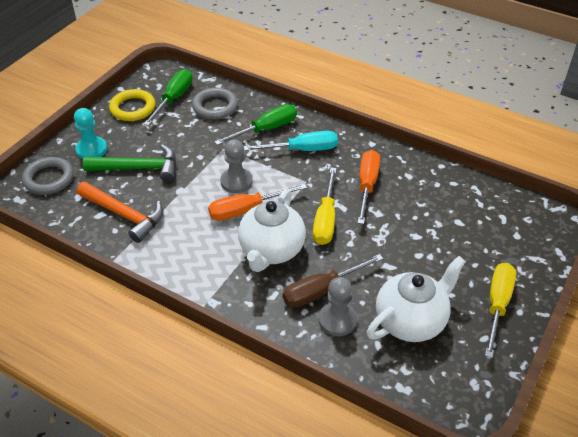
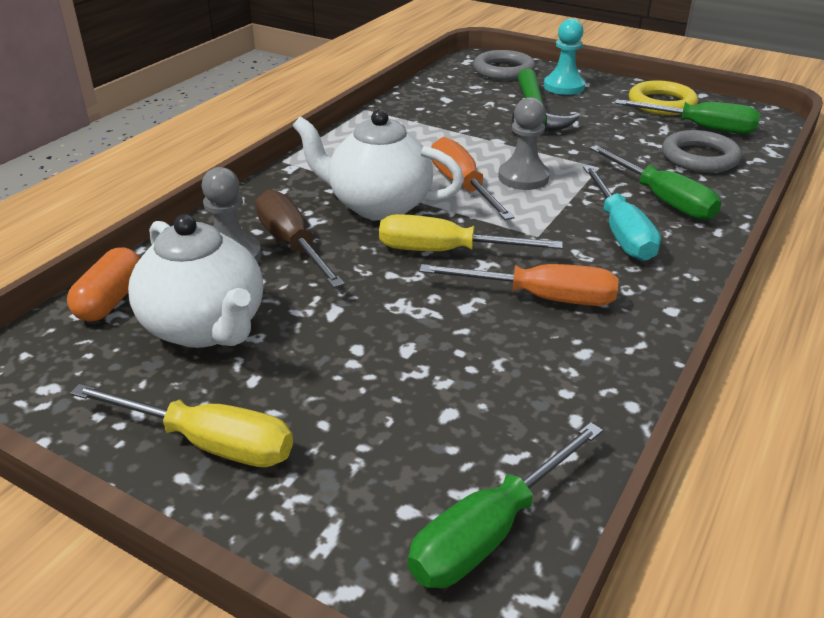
camera: 90 degrees right, 10 degrees down
orange hammer [77,182,163,243] -> none
none -> orange capsule [67,247,140,322]
none -> green screwdriver [408,422,603,588]

